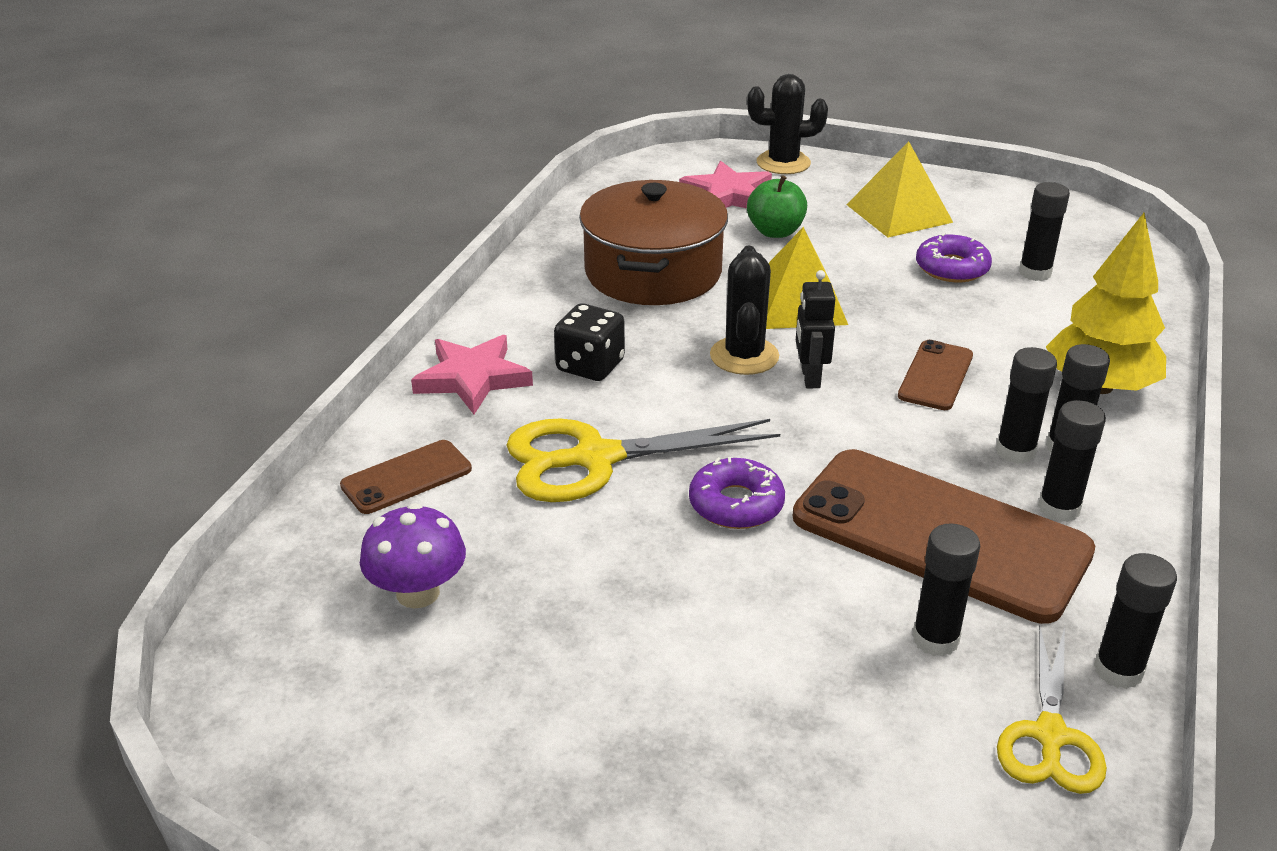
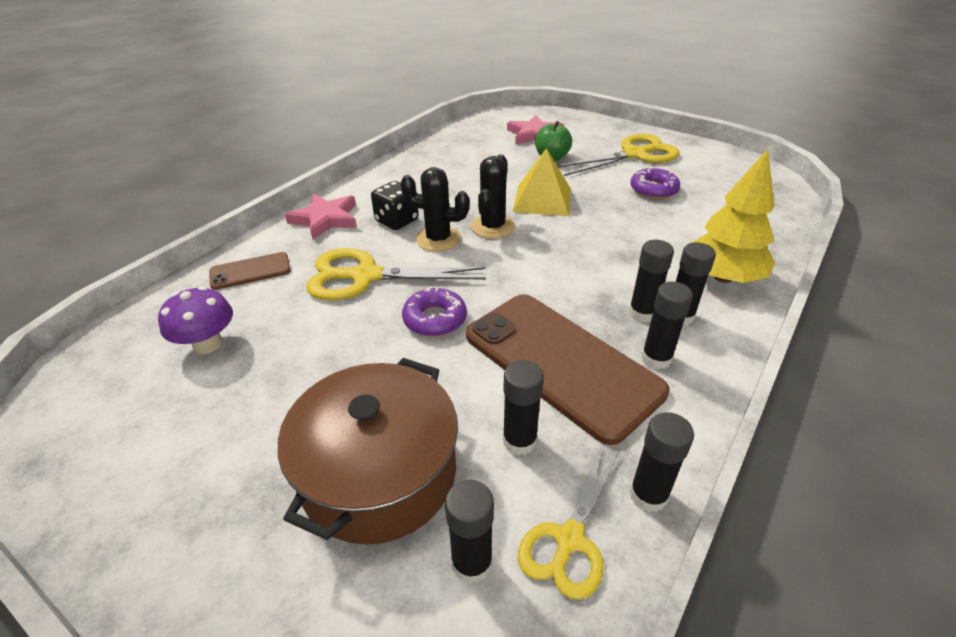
camera: 15 degrees right, 5 degrees up
brown pot [579,180,728,305] -> brown pot moved to [278,358,458,545]
black cactus [747,74,828,174] -> black cactus moved to [400,167,470,252]
black robot [796,270,835,388] -> none
yellow pyramid [846,141,953,238] -> yellow scissors [557,134,680,176]
brown phone [898,340,973,410] -> none
black glue stick [1019,182,1070,281] -> black glue stick moved to [445,480,494,584]

